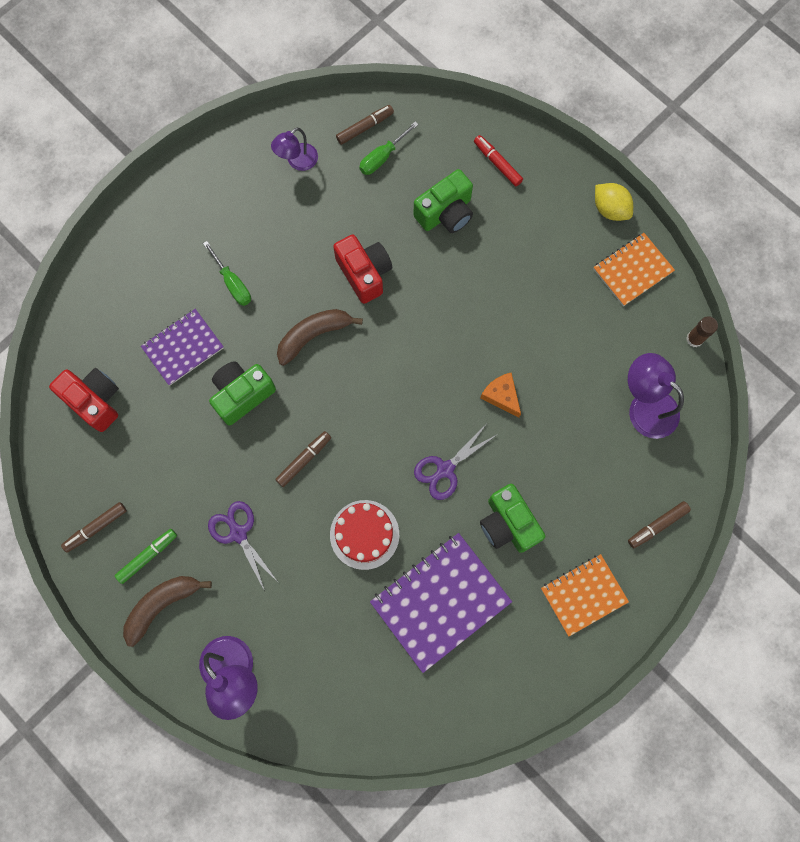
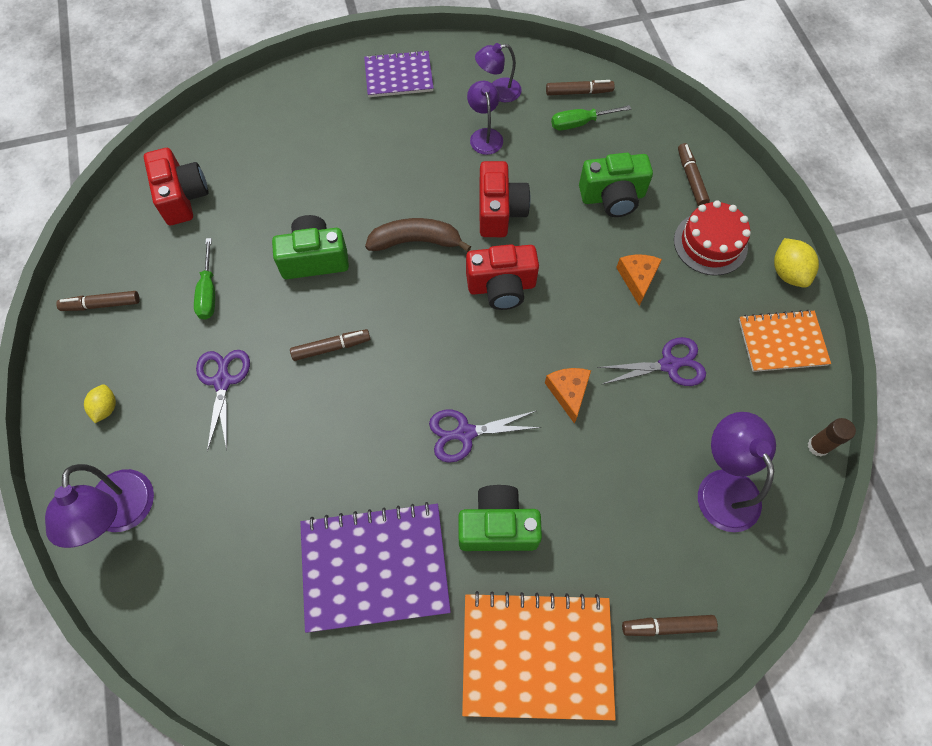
camera: 30 degrees right, 10 degrees down
green marker [115,529,177,584] -> none
brown banana [123,576,212,647] -> yellow lemon [84,384,116,423]
purple notebook [141,309,224,385] -> purple notebook moved to [364,50,434,97]
green screwdriver [203,241,251,306] -> green screwdriver moved to [194,238,215,320]
red cake [330,500,399,570] -> red cake moved to [674,200,751,276]
red marker [474,135,523,186] -> brown marker [678,143,710,206]
green camera [480,484,545,553] -> green camera turned 90 degrees clockwise [458,485,542,551]
orange notebook [541,554,629,637] -> orange notebook [462,591,616,720], size x1.60
none -> red camera [466,244,539,310]
none -> purple lamp [467,81,503,155]
none -> purple scissors [597,337,706,386]
none -> orange cheese [616,254,662,306]

